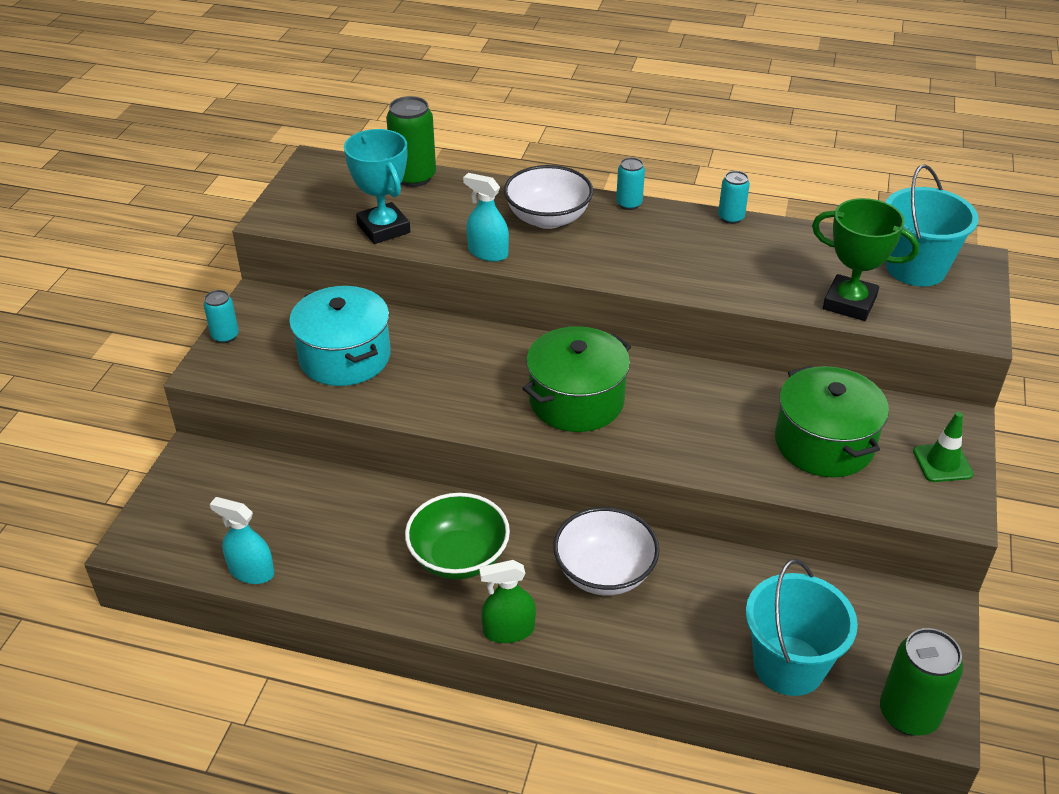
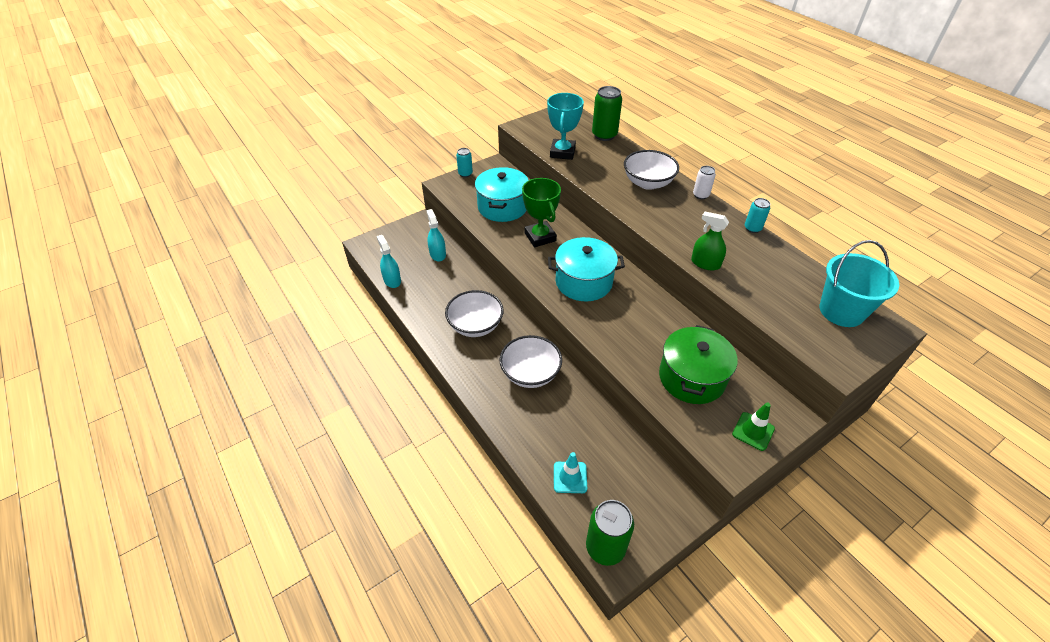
camera: 40 degrees right, 5 degrees up
green bowl [405,493,510,580] -> white bowl [445,290,504,337]
turquoise spray bottle [463,173,509,262] -> turquoise spray bottle moved to [426,209,446,262]
green spray bottle [479,560,536,643] -> green spray bottle moved to [691,212,729,271]
green pot [522,326,631,432] -> turquoise pot [548,237,625,302]
turquoise can [616,157,645,210] -> white can [693,166,716,199]
turquoise bucket [746,559,858,696] -> turquoise traffic cone [554,452,587,493]
green trophy [812,198,919,321] -> green trophy moved to [522,178,561,247]

